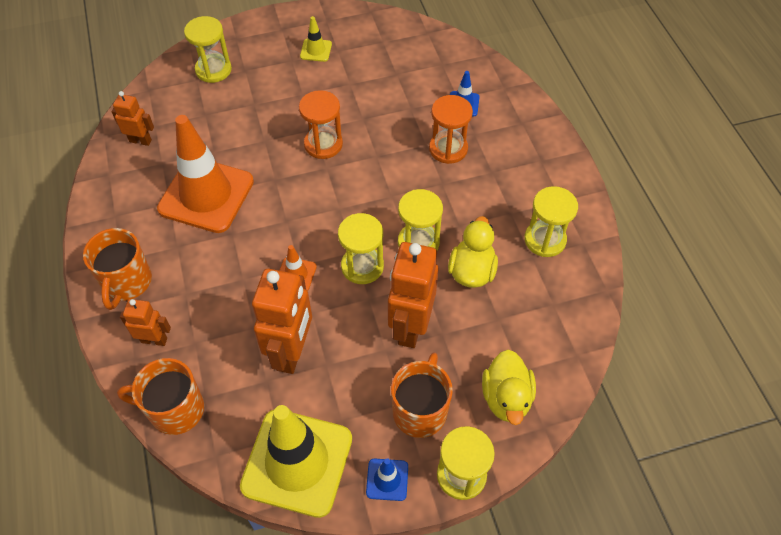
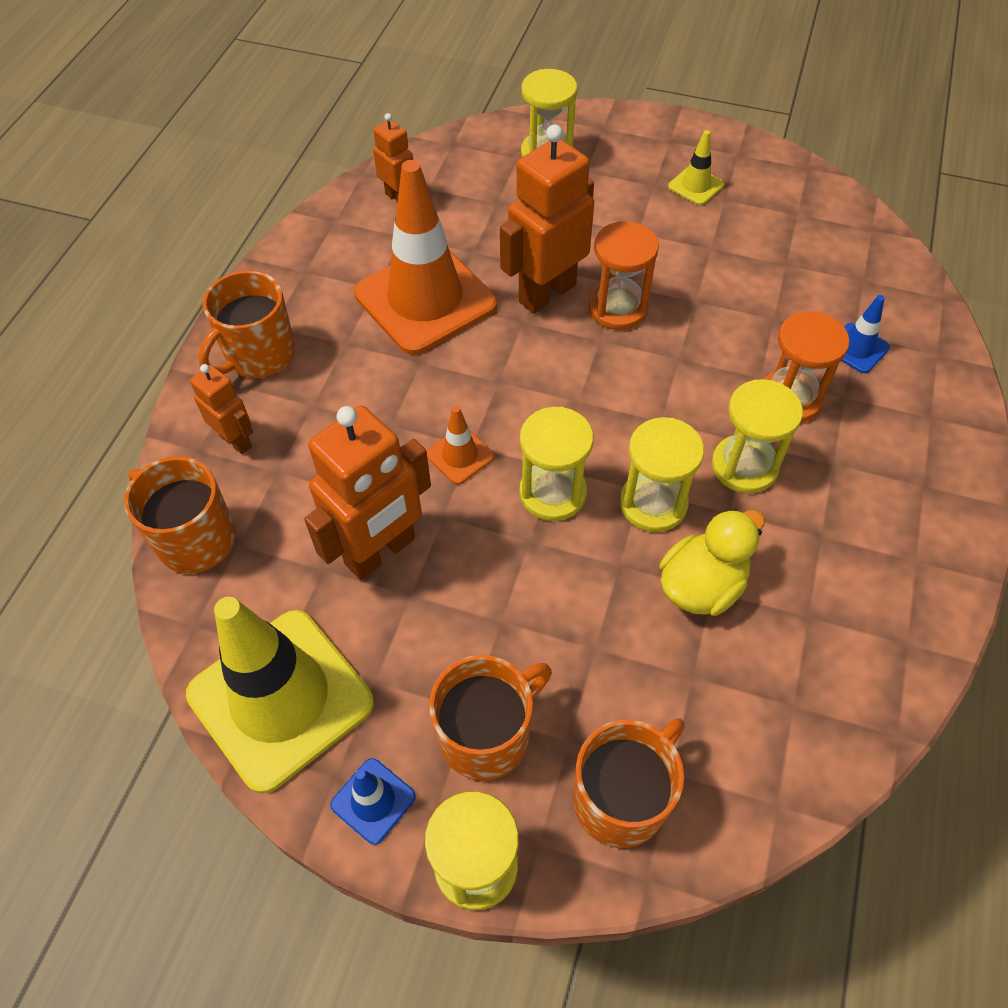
camera: 35 degrees right, 0 degrees up
orange robot [388,242,439,348] -> orange robot moved to [500,124,594,313]
yellow duck [482,350,536,425] -> orange mug [573,718,685,848]
yellow hourglass [524,186,578,257] -> yellow hourglass moved to [712,379,803,493]

